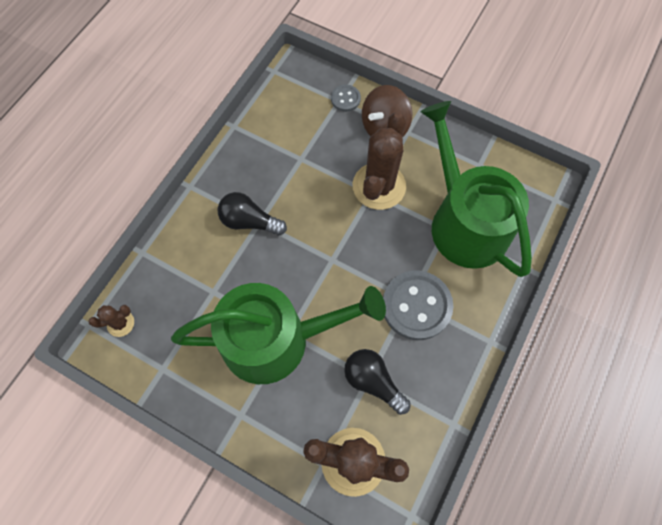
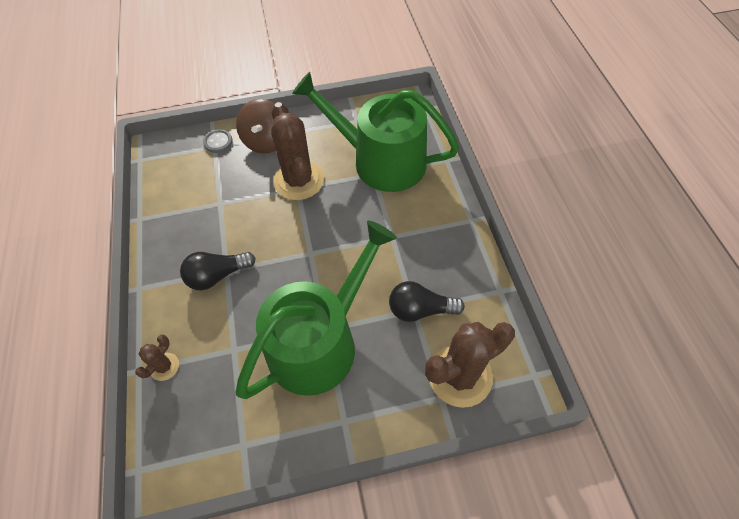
camera: 40 degrees left, 10 degrees down
brown cactus [88,305,134,337] -> brown cactus moved to [135,334,179,381]
grey button [383,270,453,340] -> none

